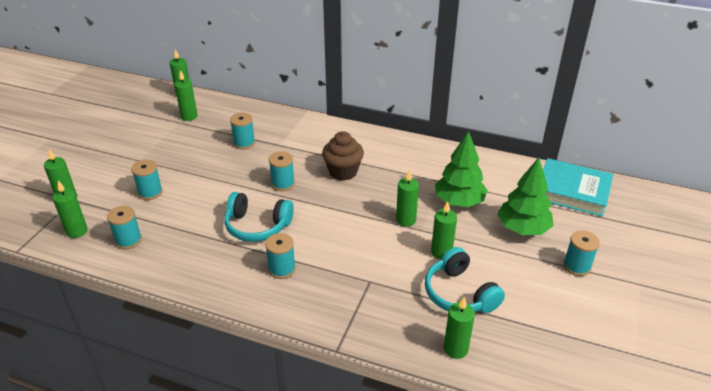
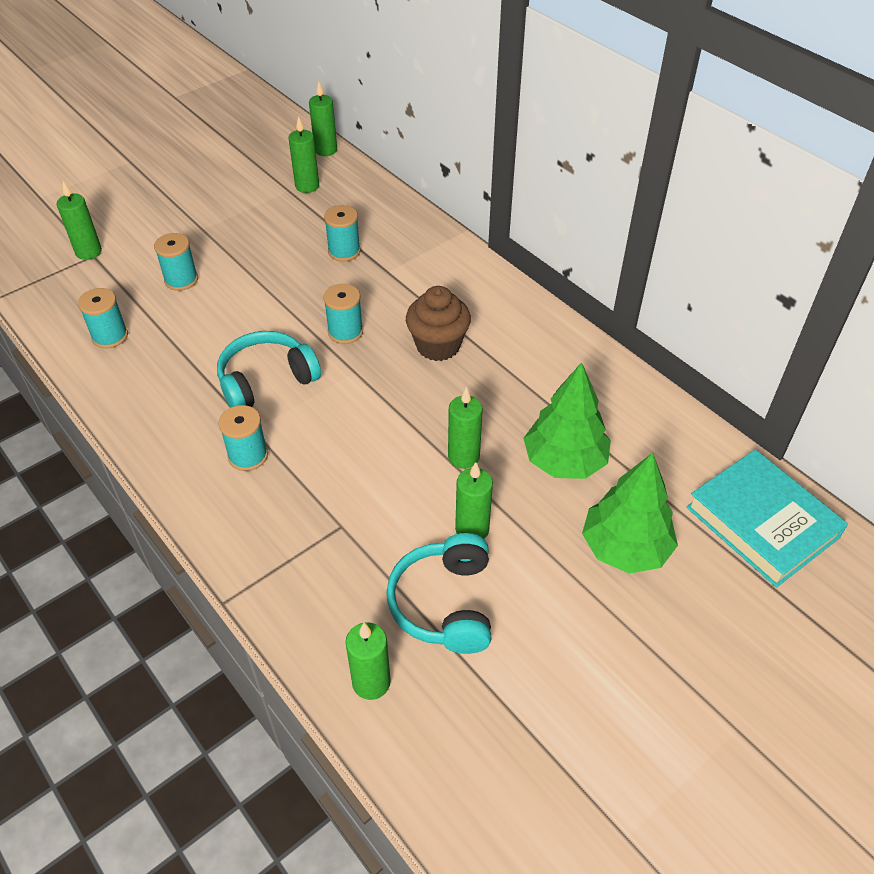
camera: 30 degrees right, 10 degrees up
green candle [53,181,88,238] -> none
turquoise headphones [224,192,294,242] -> turquoise headphones turned 105 degrees clockwise [217,331,321,408]
turquoise spool [563,231,600,276] -> none

